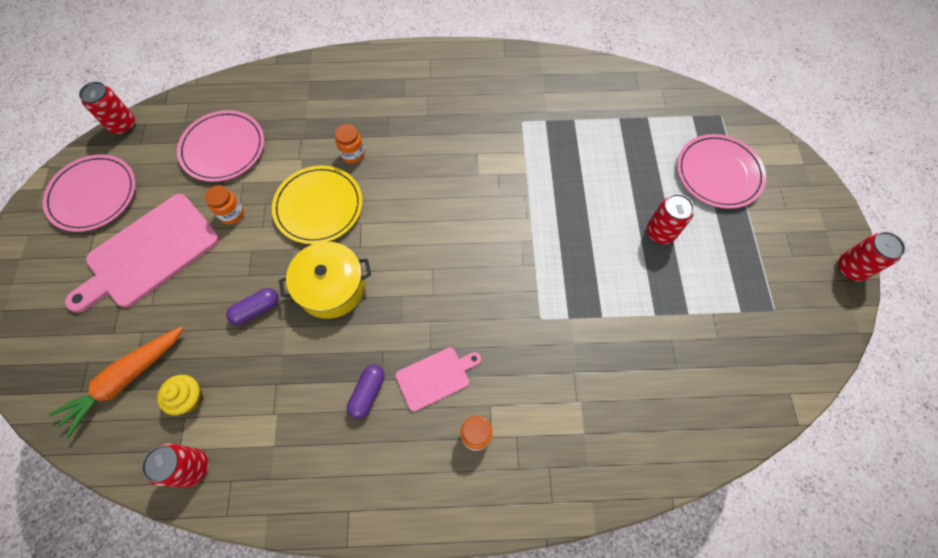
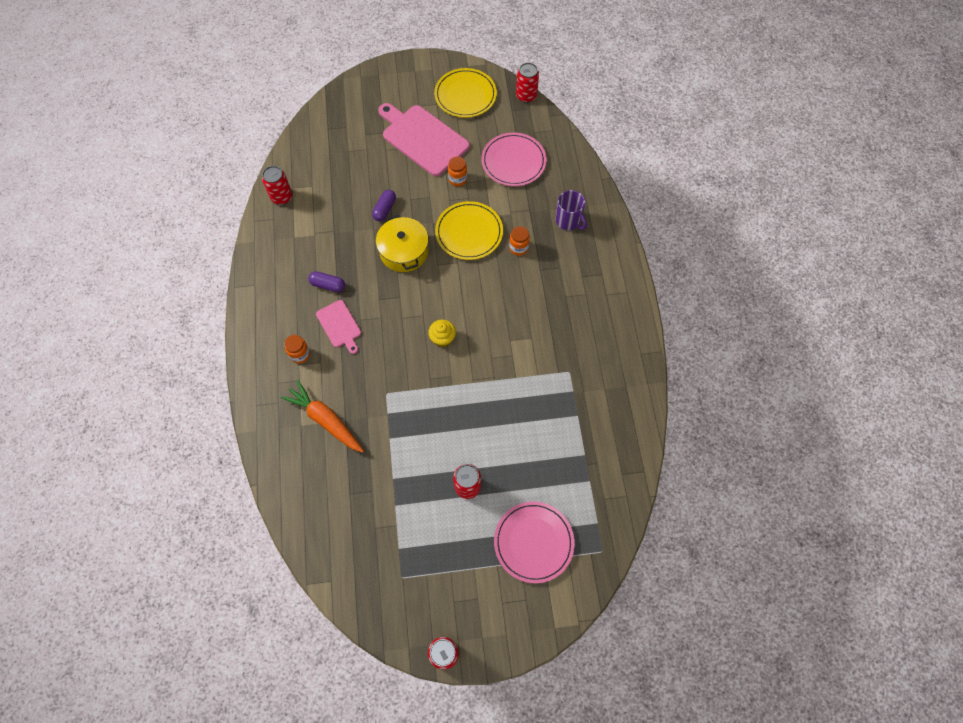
camera: 85 degrees right, 0 degrees up
pink plate [43,155,136,232] -> yellow plate [434,68,497,118]
orange carrot [49,326,183,439] -> orange carrot moved to [281,380,364,453]
yellow cupcake [157,375,203,415] -> yellow cupcake moved to [428,320,456,347]
purple capsule [226,288,279,325] -> purple capsule turned 60 degrees clockwise [372,190,396,222]
none -> purple mug [555,190,587,230]

